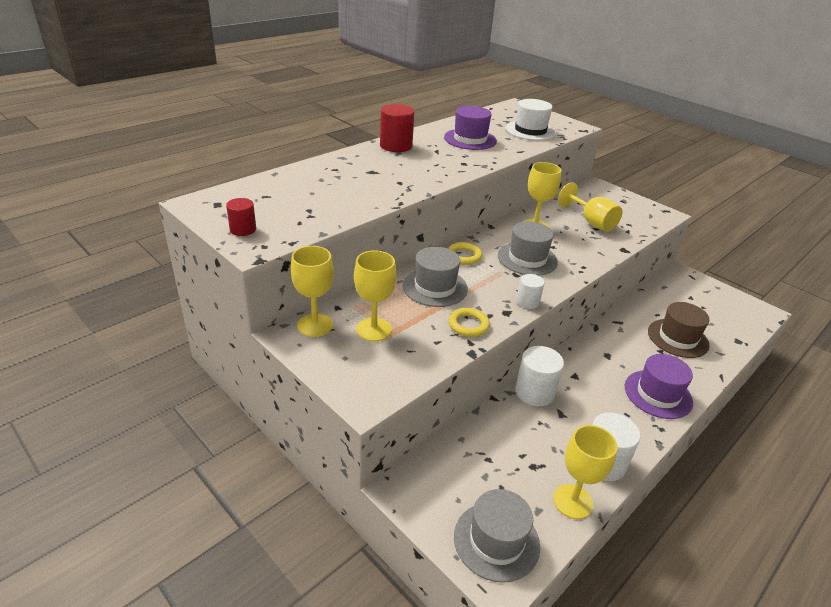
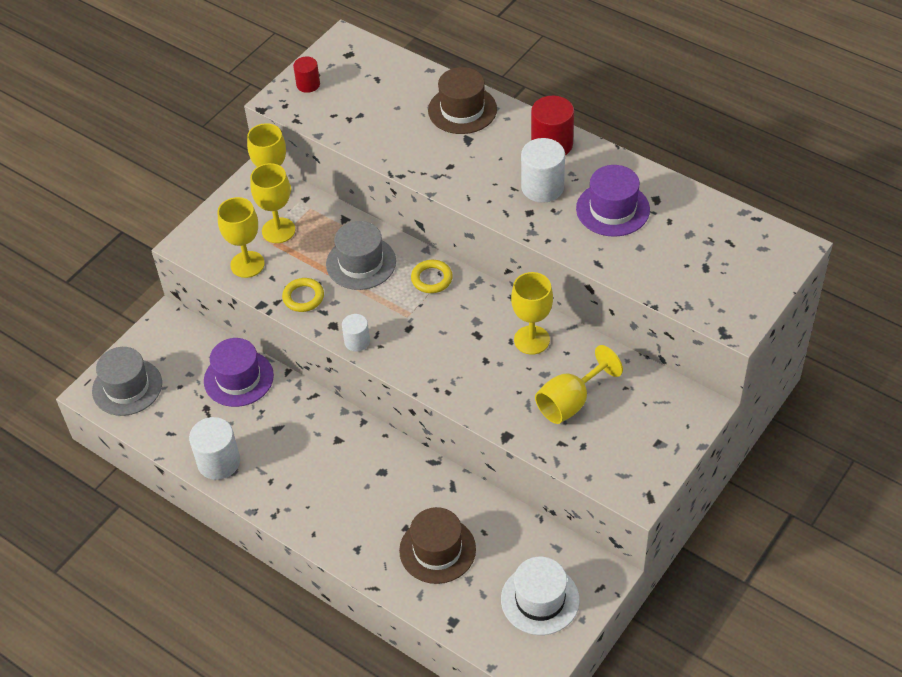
camera: 85 degrees right, 15 degrees up
grey hat [498,221,558,276] -> none
white hat [506,99,556,141] -> white hat moved to [501,557,580,635]
white cylinder [515,346,564,406] -> white cylinder moved to [521,138,565,203]
yellow goblet [553,425,617,519] -> yellow goblet moved to [217,197,265,278]
purple hat [625,354,693,419] -> purple hat moved to [204,338,274,407]
none -> brown hat [428,67,497,134]

